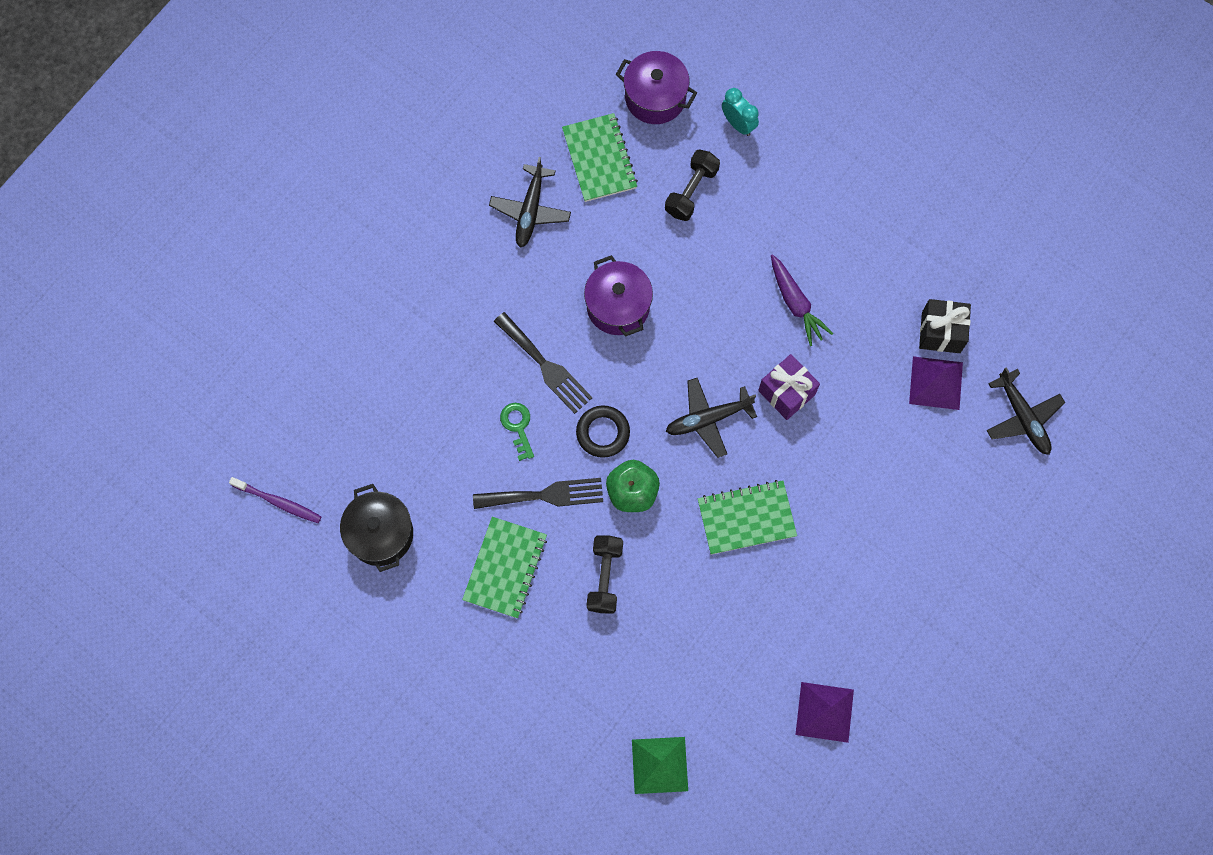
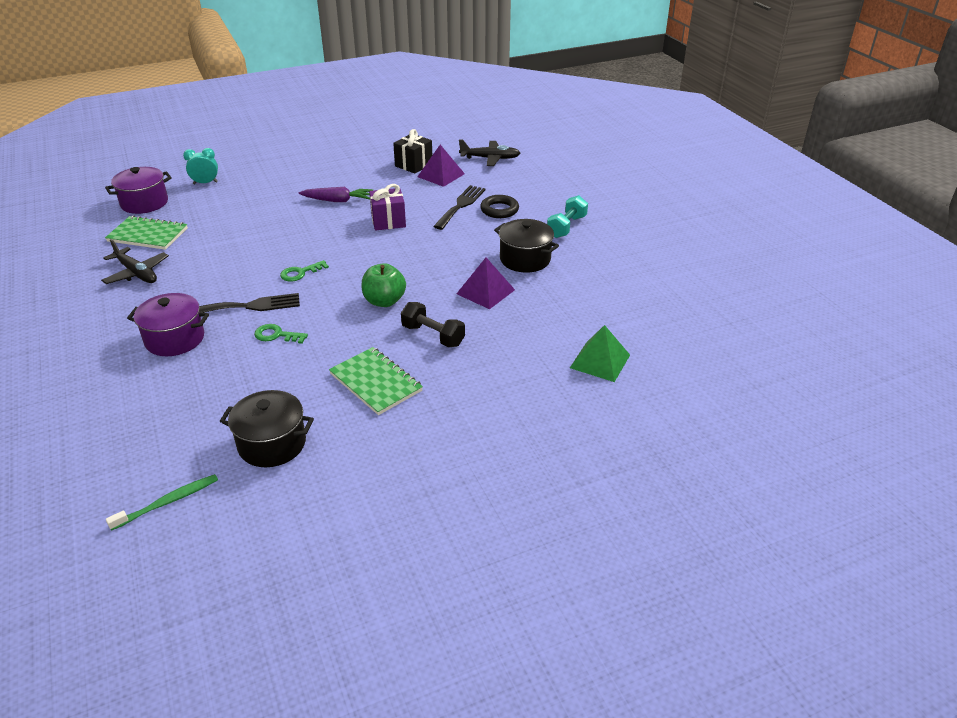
camera: 60 degrees left, 35 degrees down
purple toothbrush [229,477,322,523] -> green toothbrush [106,474,218,531]
black fork [473,478,603,509] -> black fork moved to [433,185,486,230]
black ring [576,405,630,458] -> black ring moved to [480,195,519,218]
purple pot [584,255,653,337] -> purple pot moved to [127,293,209,356]
black dumbbell [665,149,720,221] -> none
black plane [666,378,757,458] -> none
green notebook [698,480,797,555] -> none
purple pyramid [795,682,854,743] -> purple pyramid moved to [456,258,515,309]
none -> green key [280,260,329,282]
none -> black pot [494,219,559,273]
none -> turquoise dumbbell [547,195,588,238]

